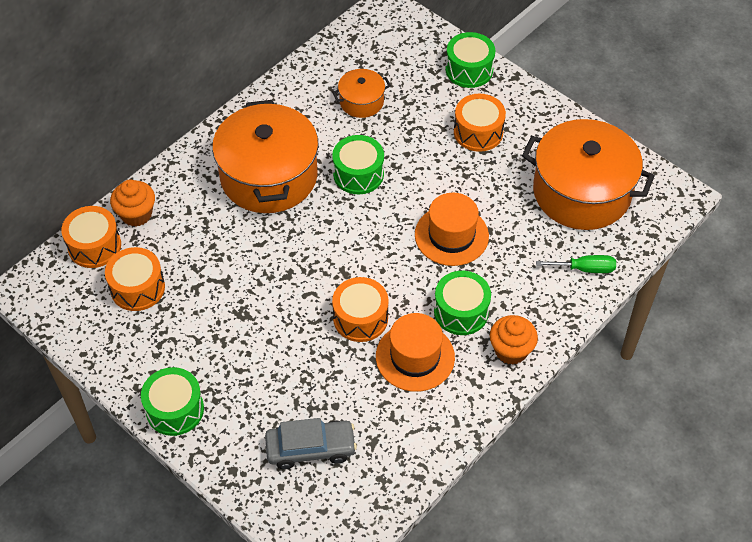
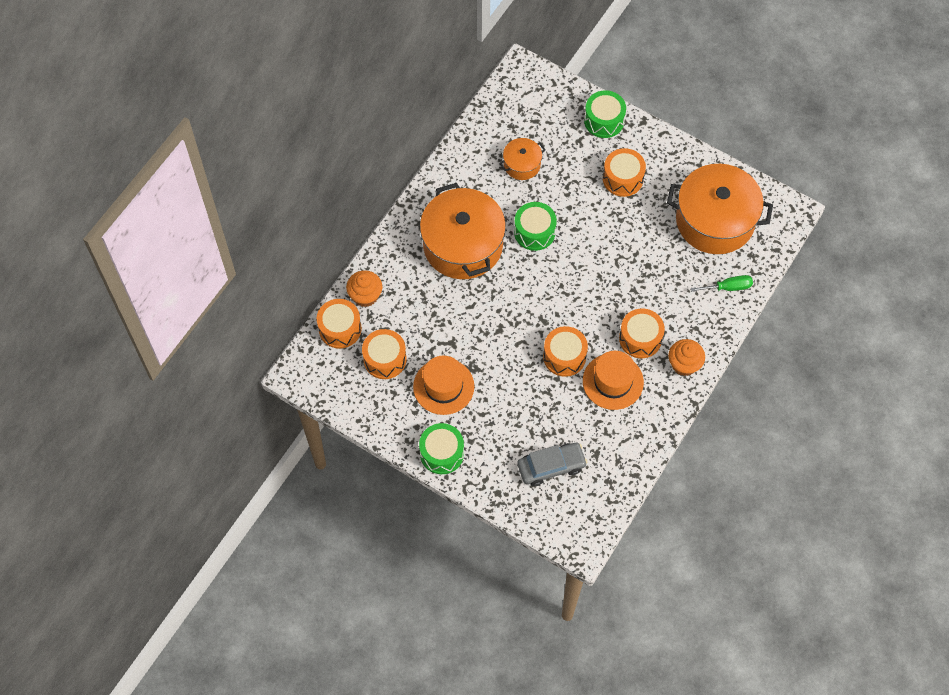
camera: 10 degrees left, 10 degrees up
orange hat [415,193,489,266] -> orange hat moved to [413,355,474,415]
green drum [434,271,491,335] -> orange drum [619,308,665,358]

